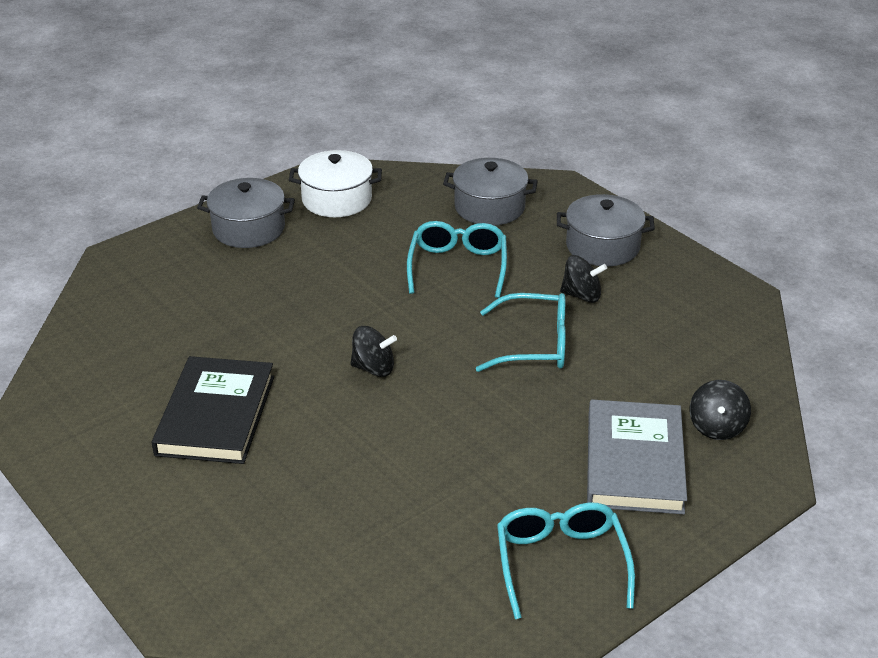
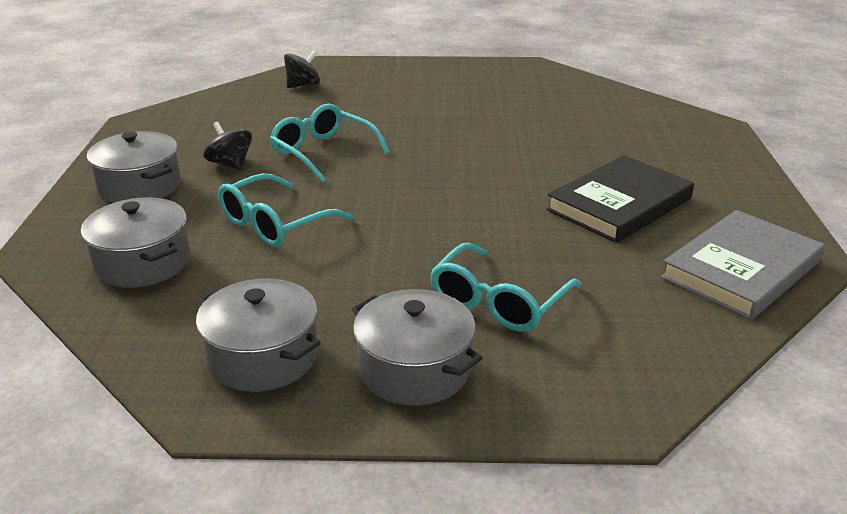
camera: 140 degrees left, 5 degrees down
white pot [289,150,382,217] -> grey pot [196,279,321,392]
black spinning top [350,326,397,377] -> none
turquoise glasses [497,503,635,619] -> turquoise glasses moved to [430,243,582,332]
grey book [587,399,687,514] -> grey book moved to [661,210,825,320]

